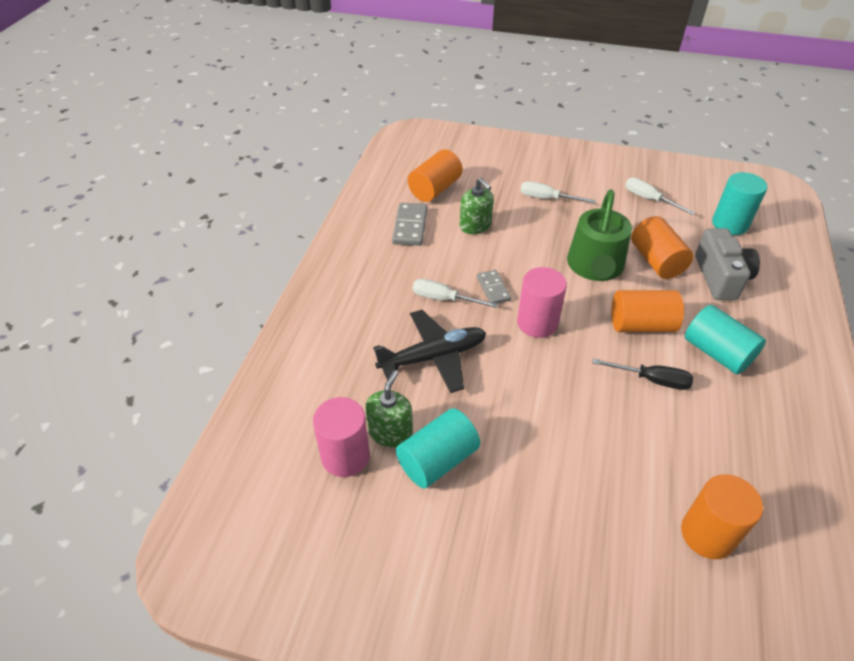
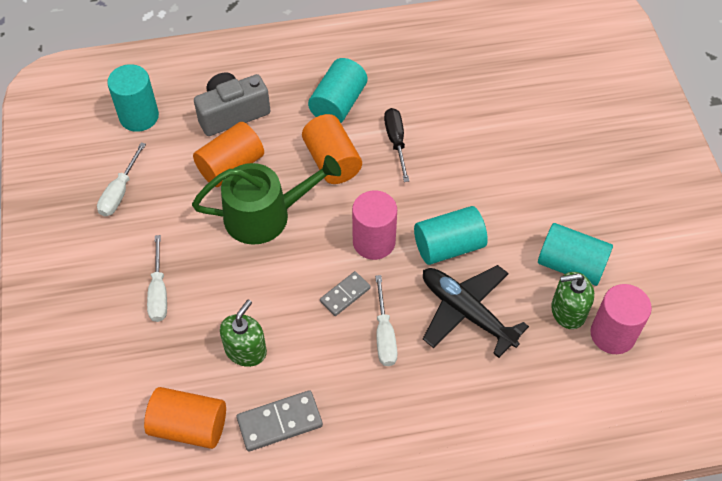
camera: 115 degrees left, 10 degrees up
orange cylinder [681,474,763,559] -> none
none -> turquoise cylinder [414,206,488,265]

